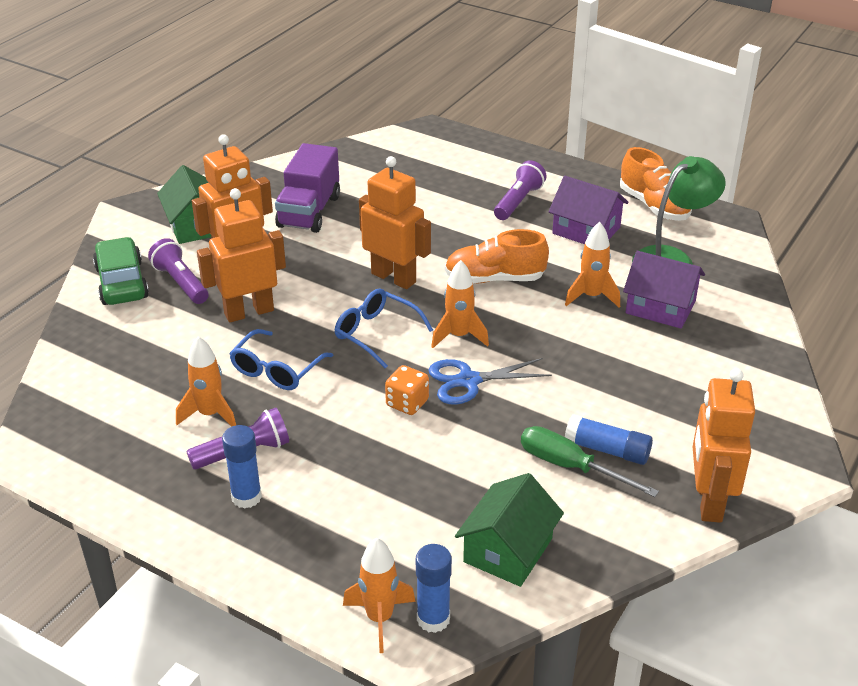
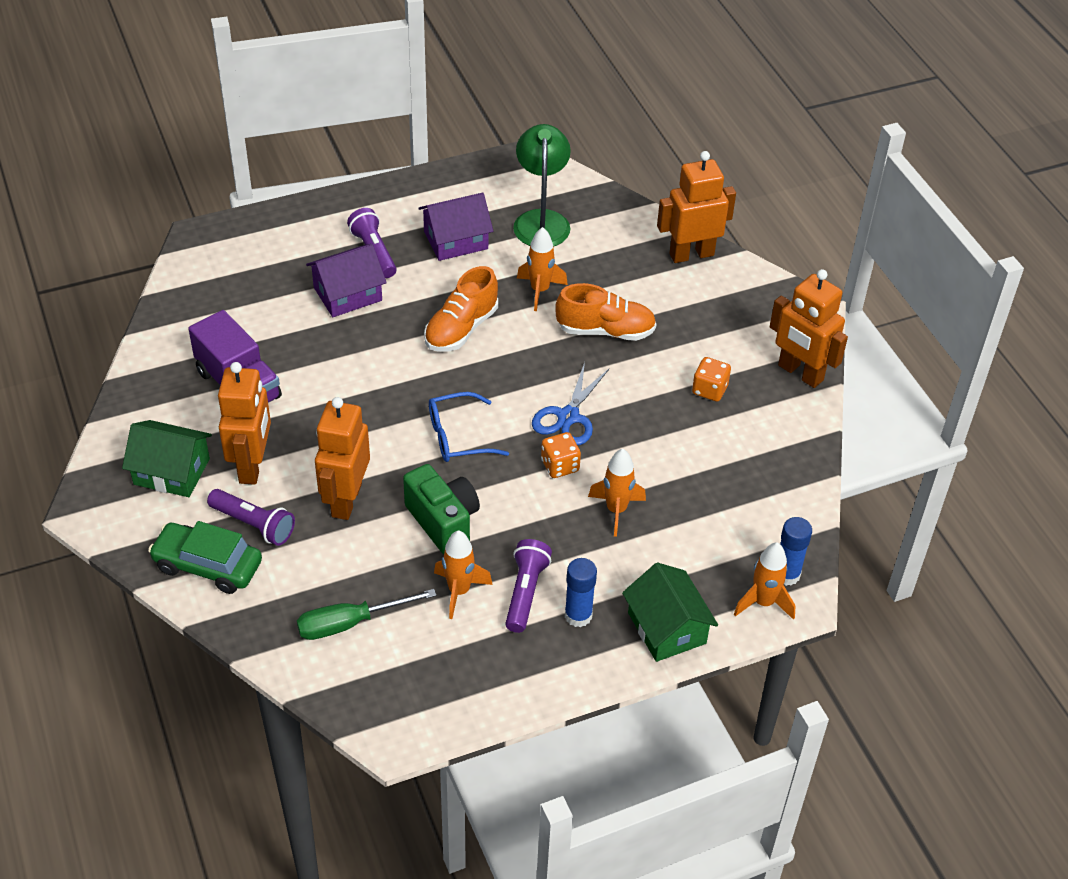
camera: 55 degrees left, 10 degrees up
purple flashlight [148,238,209,304] -> purple flashlight turned 150 degrees counterclockwise [207,489,295,546]
blue glasses [229,329,333,390] -> green camera [403,464,480,554]
orange robot [359,156,431,289] -> orange robot moved to [657,151,736,263]
orange rocket [431,260,489,348] -> orange rocket moved to [588,449,646,537]
green house [455,473,564,587] -> green house moved to [622,563,718,662]
green screwdriver [521,426,659,497] -> green screwdriver moved to [297,589,436,640]
blue glue stick [565,414,653,465] -> orange dice [692,357,731,402]
orange shoe [620,147,692,221] -> orange shoe moved to [555,283,656,341]
purple house [623,251,705,329] -> purple house moved to [306,244,387,317]

